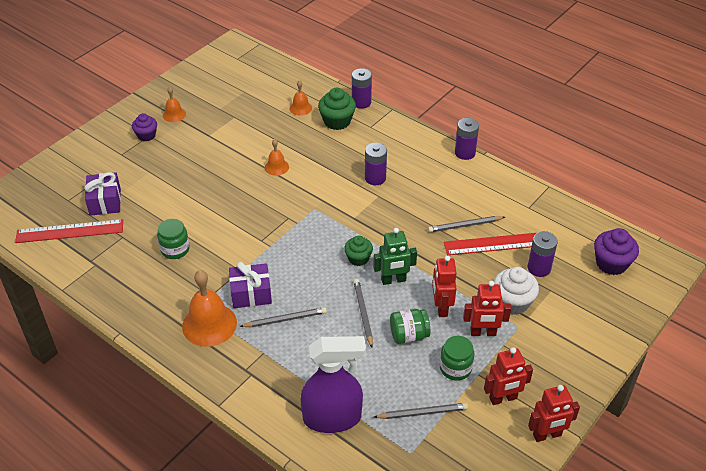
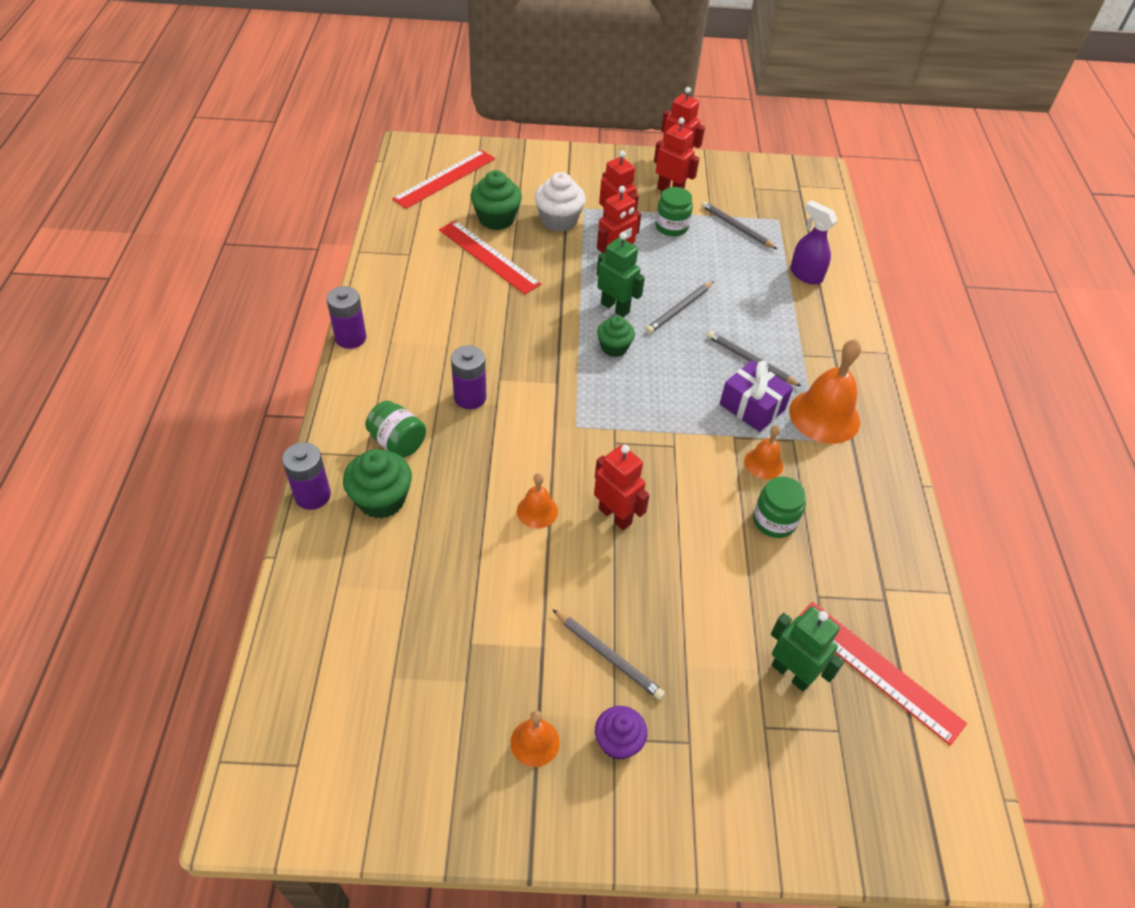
camera: 130 degrees left, 5 degrees up
purple gift [84,172,121,216] -> green robot [771,606,845,692]
orange bell [289,80,312,116] -> orange bell moved to [744,425,783,479]
purple spray bottle [300,336,366,433] -> purple spray bottle [790,200,838,285], size x0.61
green jar [390,309,430,344] -> green jar moved to [365,401,426,458]
grey pencil [428,216,505,232] -> grey pencil moved to [552,609,665,700]
purple battery [528,231,558,277] -> green cupcake [470,170,522,230]
purple cupcake [594,228,639,275] -> red ruler [392,150,495,209]
none -> red robot [594,445,650,530]

